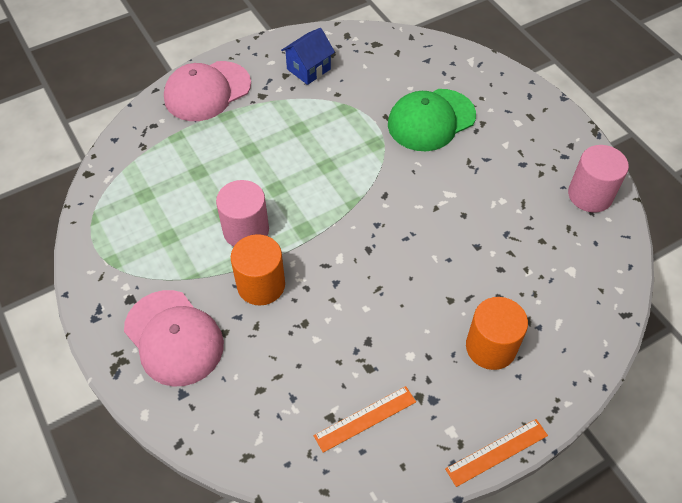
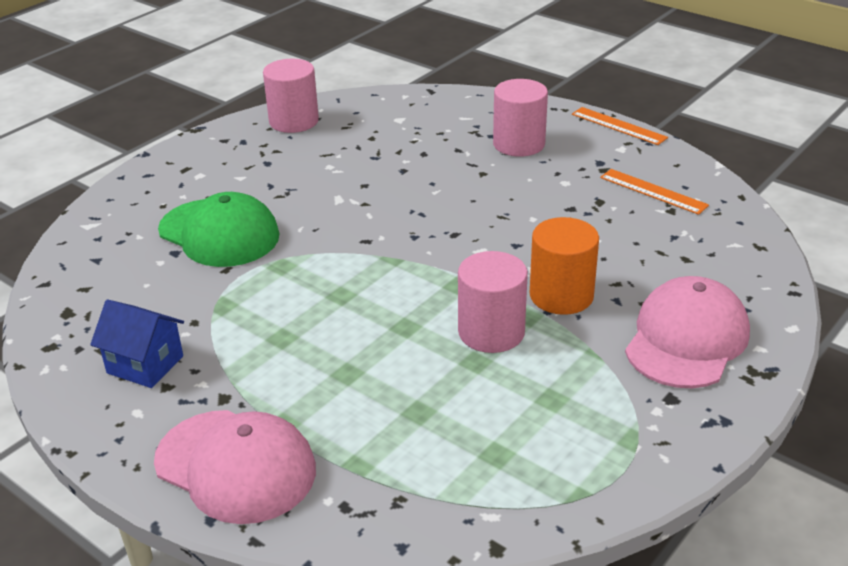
camera: 110 degrees left, 20 degrees down
orange cylinder [466,297,528,370] -> pink cylinder [493,79,548,157]

